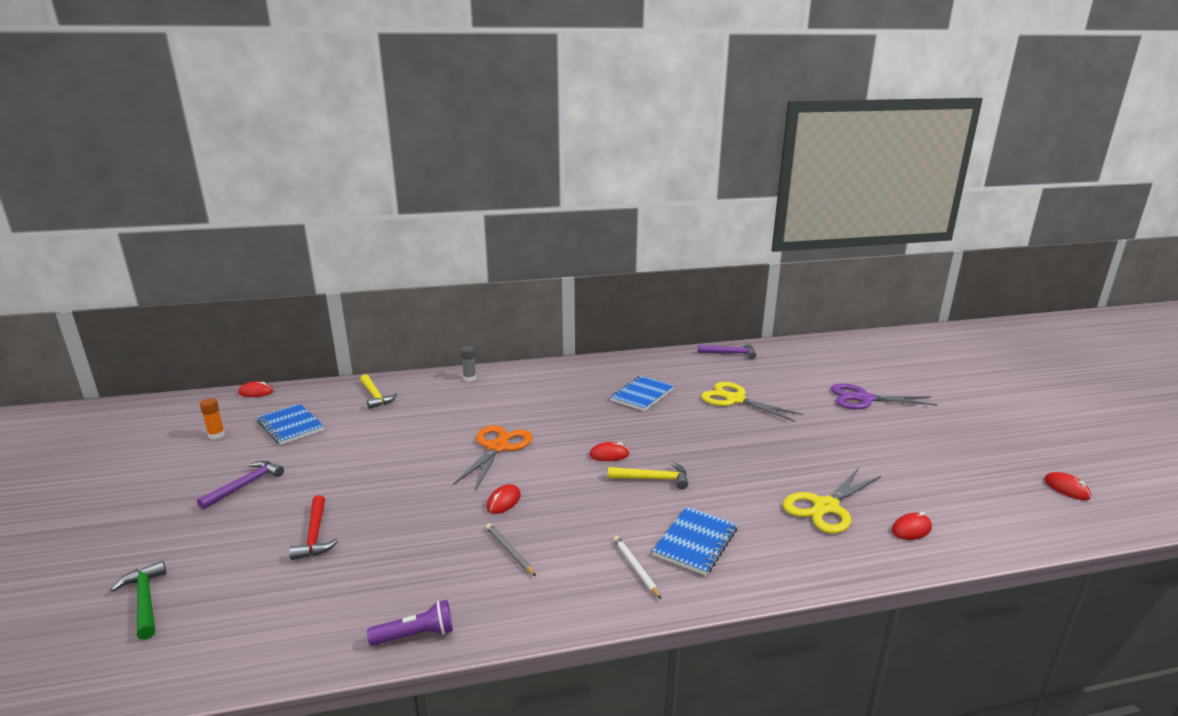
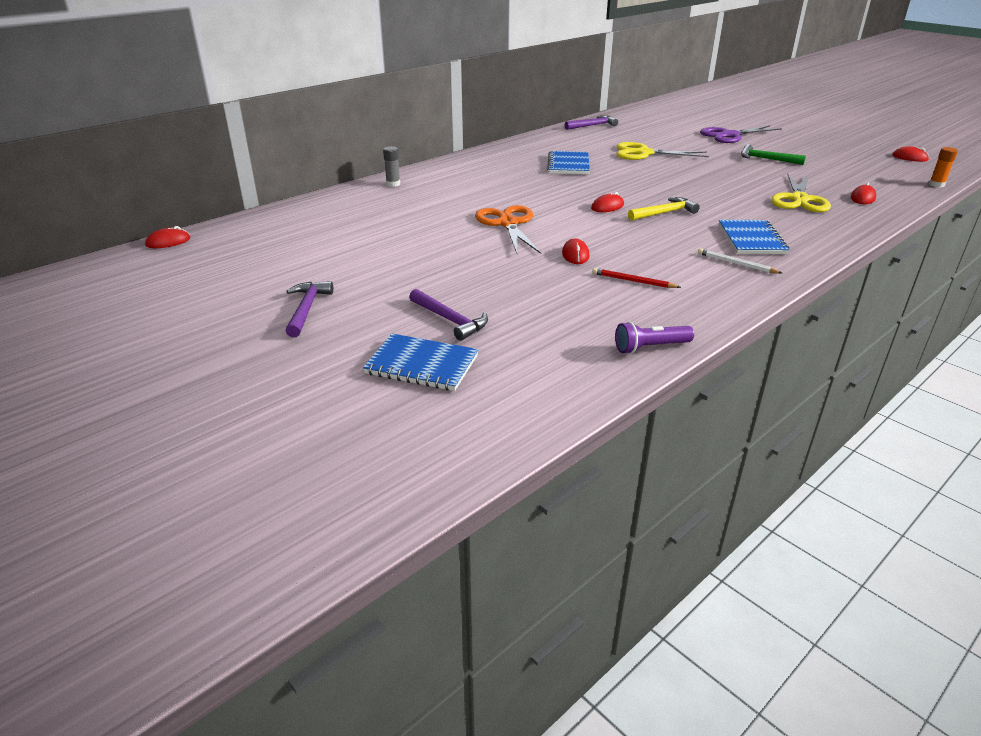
camera: 30 degrees left, 10 degrees up
green hammer [110,560,166,640] -> green hammer moved to [741,144,806,165]
orange glue stick [200,398,225,439] -> orange glue stick moved to [929,147,958,187]
blue notebook [257,404,324,445] -> blue notebook moved to [363,334,478,391]
red hammer [289,495,338,560] -> purple hammer [409,289,488,341]
yellow hammer [360,374,398,409] -> none
purple flashlight [367,600,453,646] -> purple flashlight turned 150 degrees counterclockwise [615,322,694,354]
grey pencil [486,523,536,576] -> red pencil [592,268,681,288]

